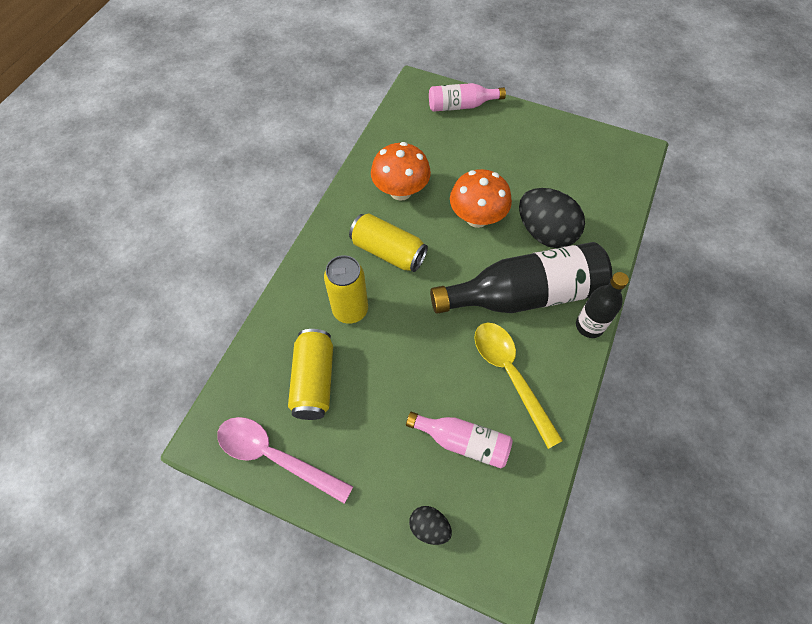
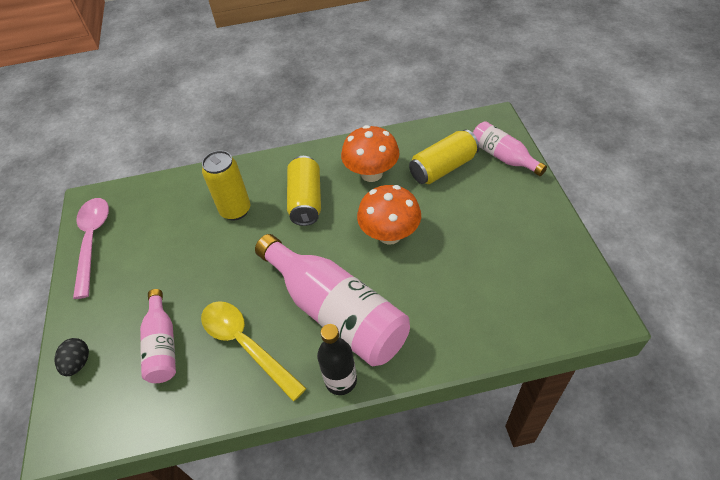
camera: 60 degrees right, 10 degrees down
yellow can [288,329,333,420] -> yellow can moved to [409,130,479,184]
black bottle [430,242,612,314] -> pink bottle [255,234,410,366]
yellow spoon [474,322,563,449] -> yellow spoon turned 75 degrees counterclockwise [201,301,306,401]
black egg [519,188,585,248] -> none

